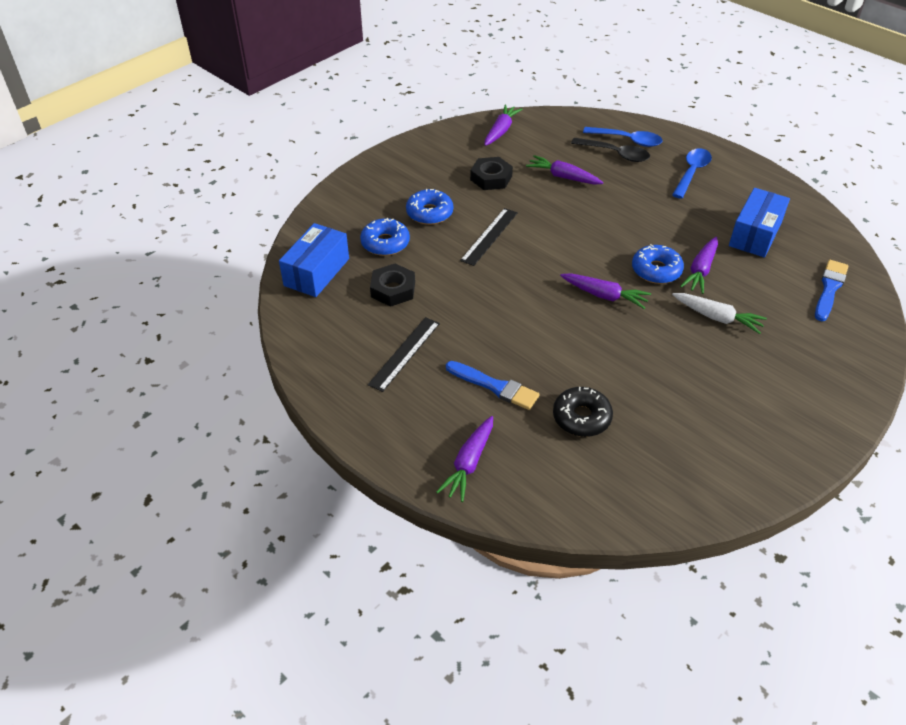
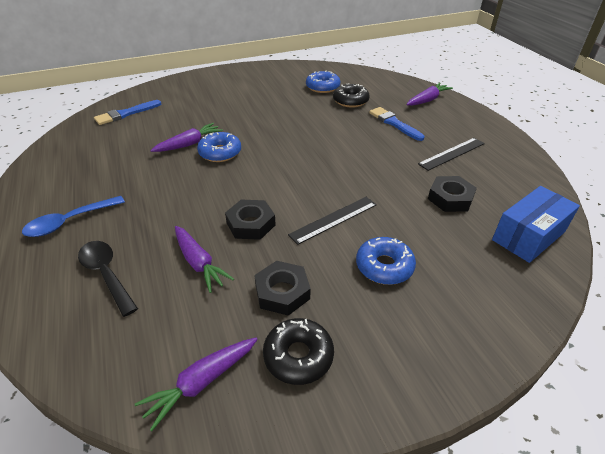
camera: 155 degrees left, 5 degrees down
blue donut [360,218,410,256] -> blue donut moved to [306,70,340,93]
purple carrot [560,273,651,309] -> none
blue spoon [583,127,663,147] -> none
white carrot [672,293,767,334] -> none
blue box [729,188,790,258] -> none
none -> black nut [225,200,276,240]
none -> black donut [263,318,334,385]

